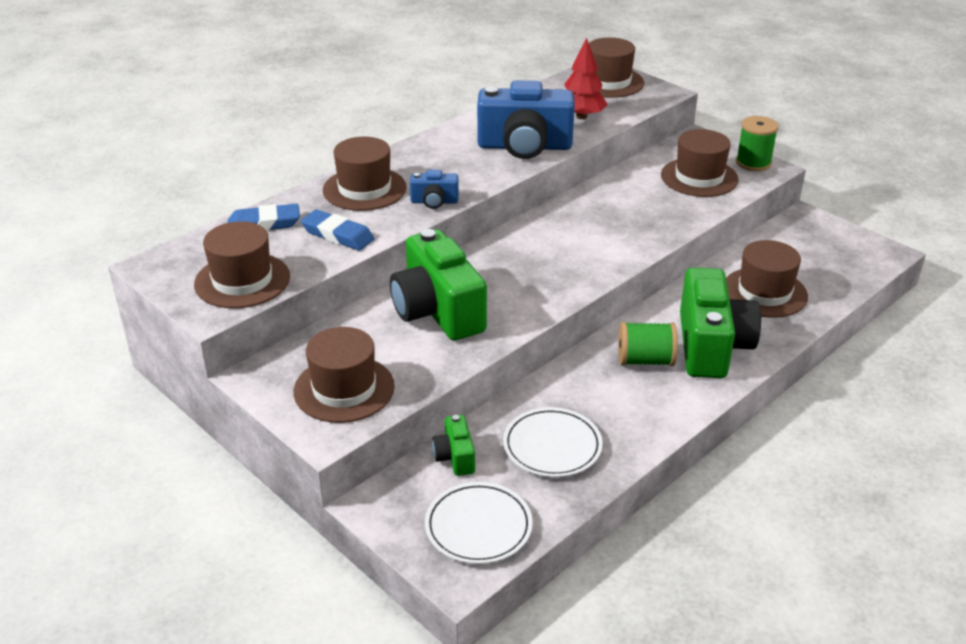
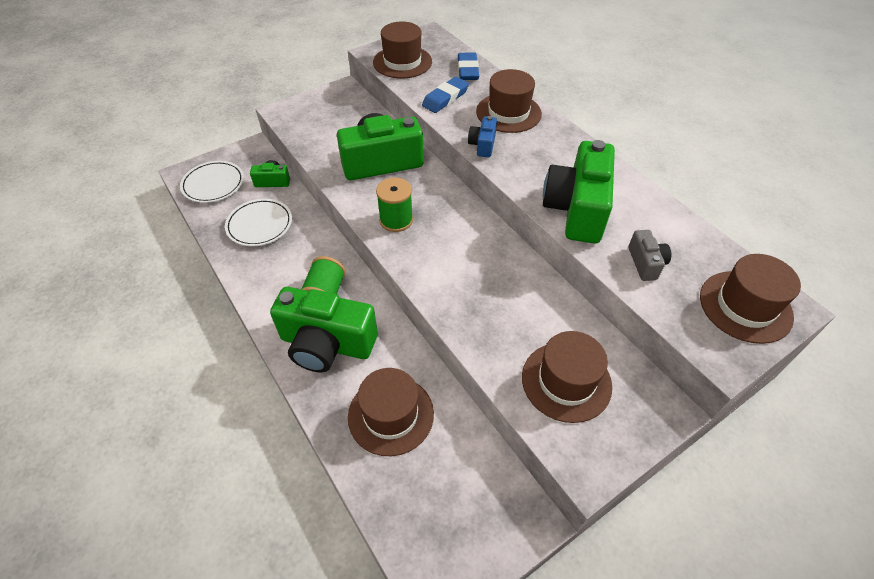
camera: 100 degrees right, 15 degrees up
brown hat [294,327,395,423] -> none
blue camera [477,80,575,159] -> green camera [543,140,615,244]
red tree [564,38,608,119] -> grey camera [628,230,671,281]
green spool [736,116,779,171] -> green spool moved to [376,178,413,232]

